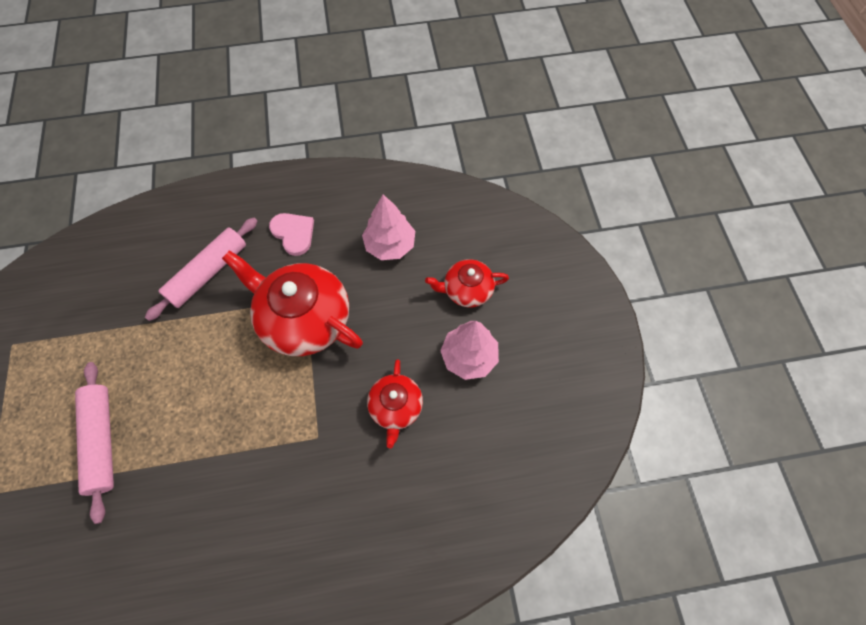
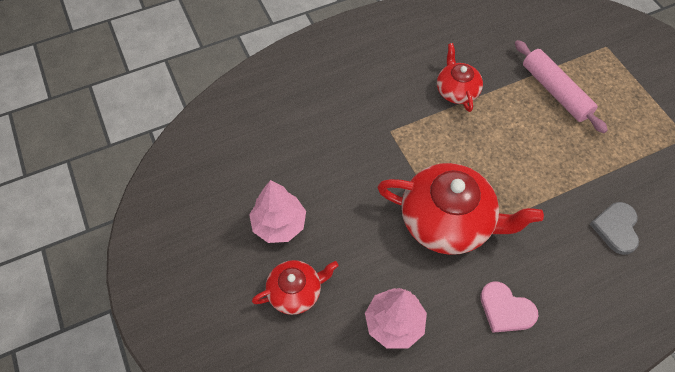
camera: 165 degrees right, 5 degrees down
pink rolling pin [145,218,257,321] -> none
red teapot [367,360,423,448] -> red teapot moved to [437,43,483,112]
none -> grey heart [590,202,639,255]

